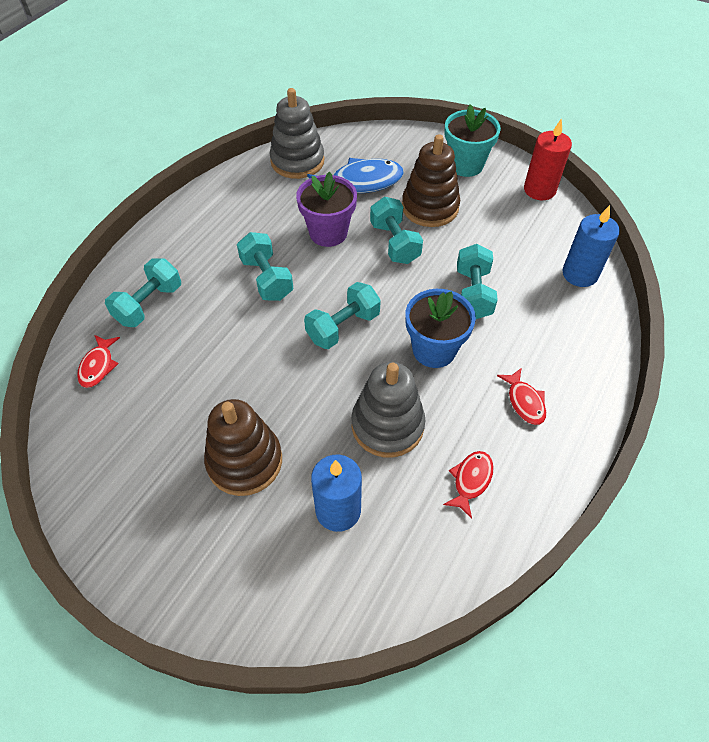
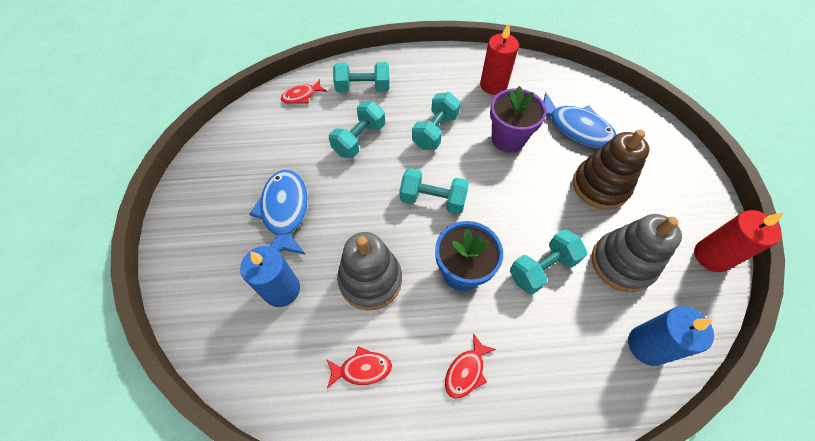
camera: 55 degrees right, 5 degrees up
brown stacking toy [204,399,282,496] -> blue fish [249,170,308,255]
grey stacking toy [270,88,324,179] -> grey stacking toy moved to [592,214,682,292]
turquoise dumbbell [370,197,423,264] -> turquoise dumbbell moved to [329,101,385,158]
turquoise flower pot [444,104,501,177] -> none
none -> red candle [480,23,519,95]

